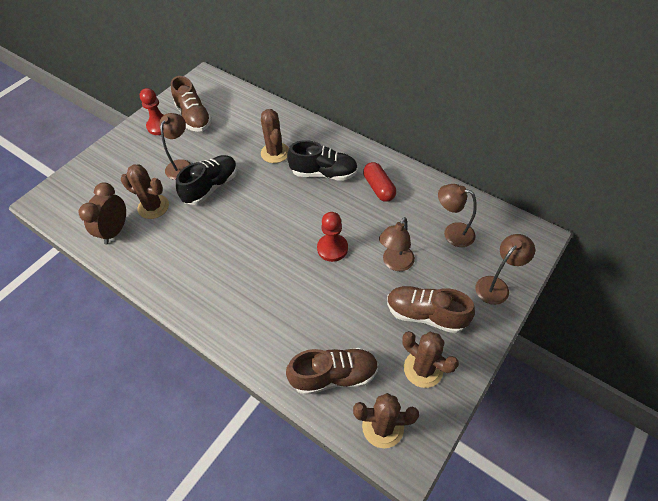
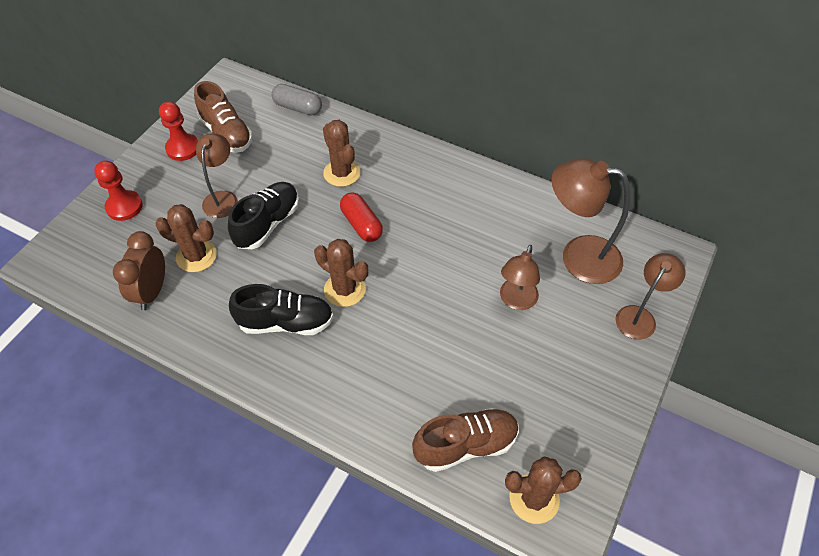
camera: 10 degrees left, 0 degrees up
black shoe [287,140,358,181] -> black shoe moved to [229,284,333,335]
red pawn [317,212,348,262] -> red pawn moved to [94,161,143,221]
red capsule [363,162,396,202] -> red capsule moved to [340,192,383,242]
brown shoe [387,286,475,333] -> none
brown cactus [403,331,459,388] -> brown cactus moved to [314,239,368,307]
brown lamp [438,184,477,247] -> brown lamp [552,159,630,284], size x1.60
none -> grey capsule [272,84,322,115]

